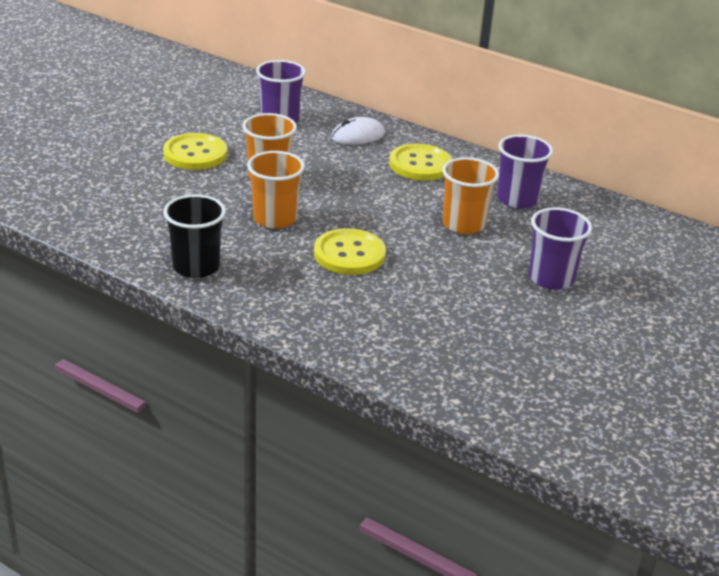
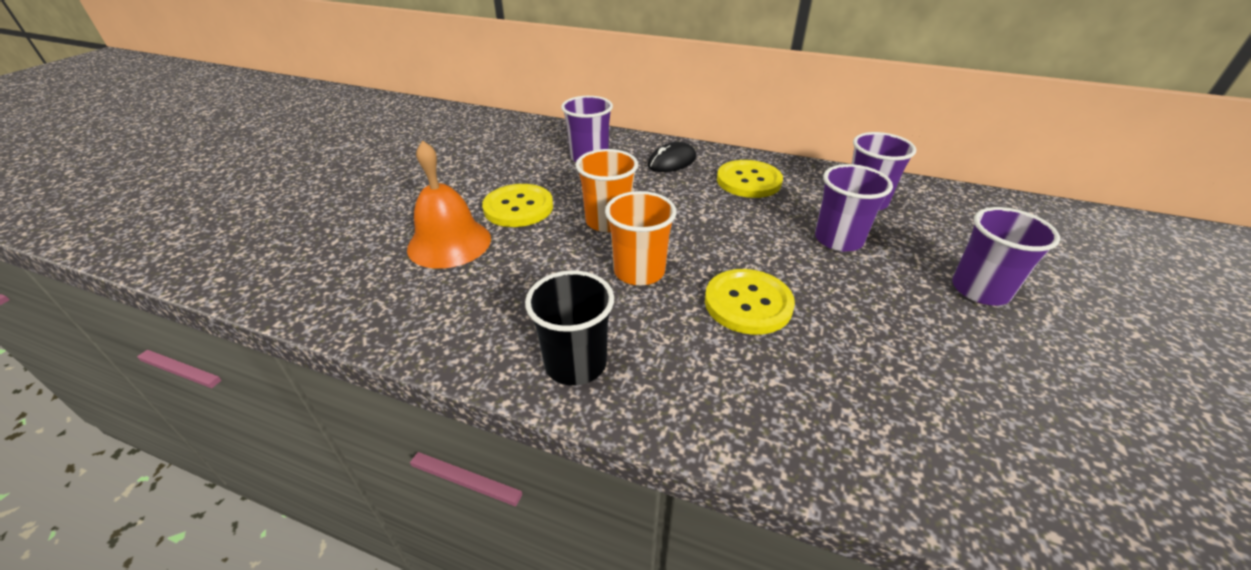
camera: 10 degrees left, 5 degrees up
white mouse [331,117,385,145] -> black mouse [648,142,696,172]
orange cup [442,157,499,234] -> purple cup [815,164,893,252]
none -> orange bell [407,140,491,269]

